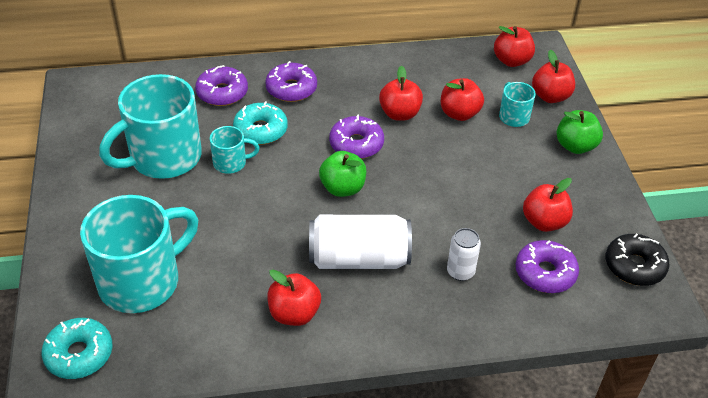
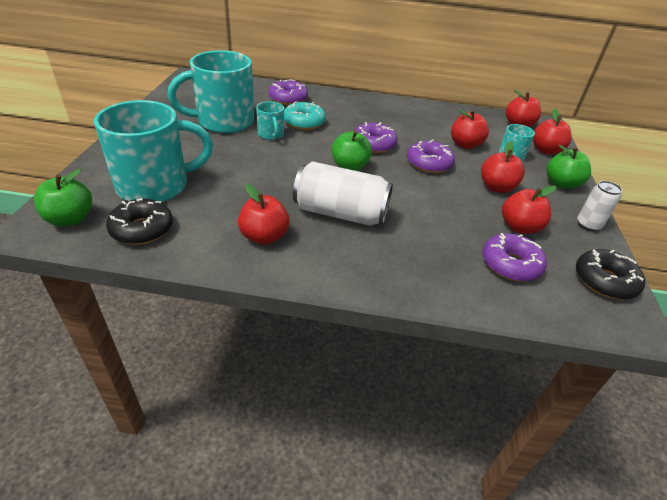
camera: 15 degrees right, 5 degrees down
turquoise donut [41,318,113,379] -> green apple [34,169,92,226]
turquoise mug [210,126,260,174] -> turquoise mug turned 60 degrees clockwise [256,101,284,140]
purple donut [265,61,317,102] -> purple donut moved to [407,140,455,173]
red apple [379,66,423,121] -> red apple moved to [481,141,525,193]
white can [447,228,481,281] -> white can moved to [577,181,622,231]
none -> black donut [106,198,173,245]

